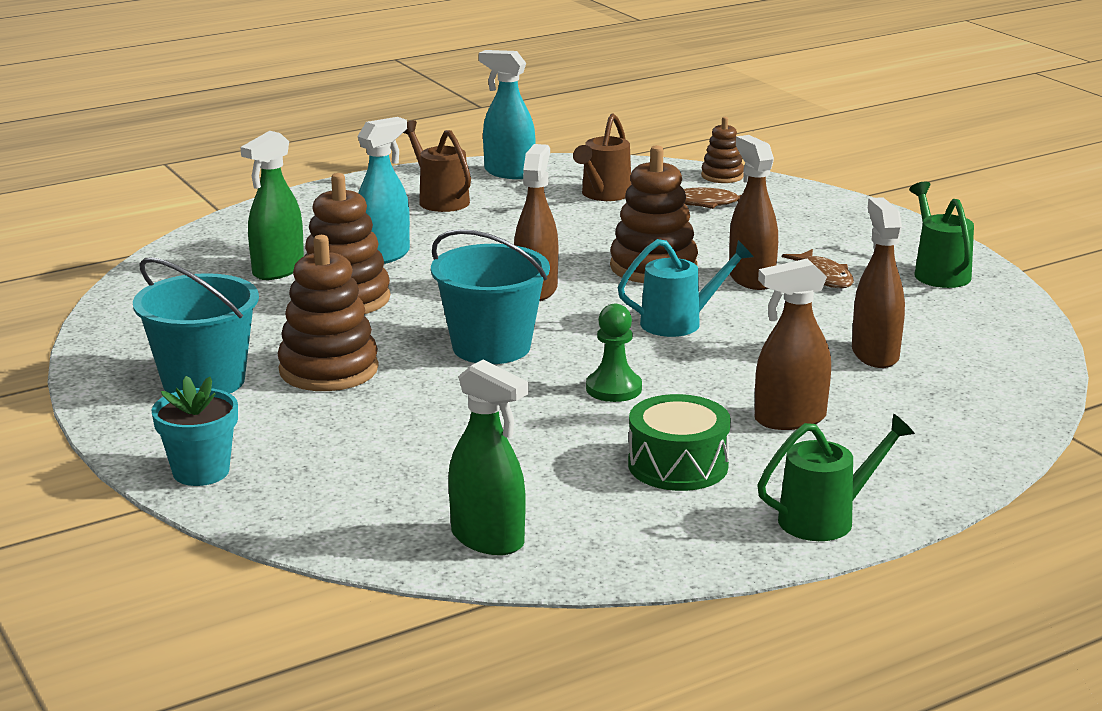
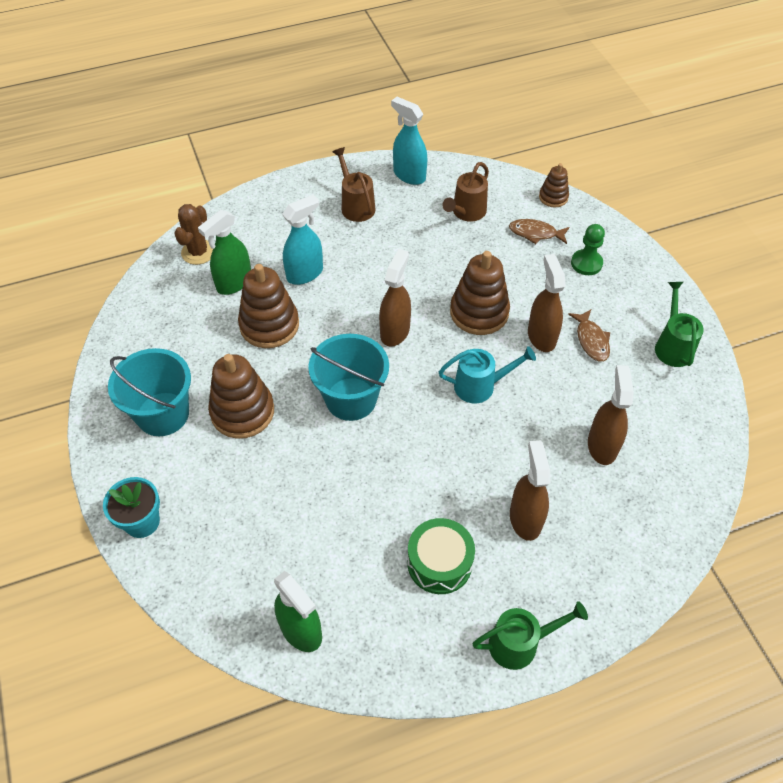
camera: 10 degrees right, 30 degrees up
green pawn [586,304,642,402] -> green pawn moved to [571,224,605,275]
brown spray bottle [755,258,831,430] -> brown spray bottle turned 90 degrees clockwise [510,440,550,541]
none -> brown cactus [174,204,213,265]

